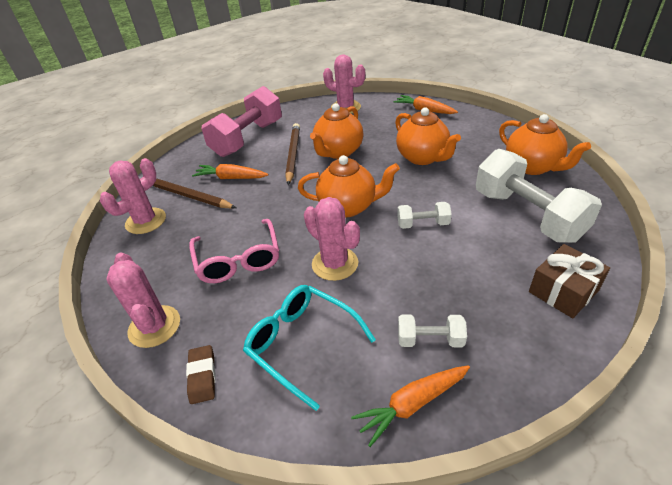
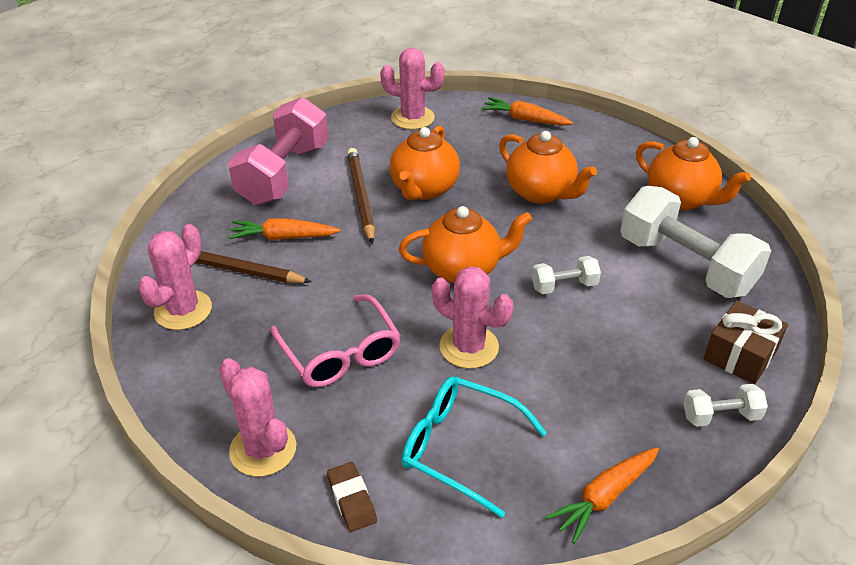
camera: 15 degrees left, 0 degrees up
white dumbbell [398,315,467,347] -> white dumbbell moved to [683,384,768,427]

